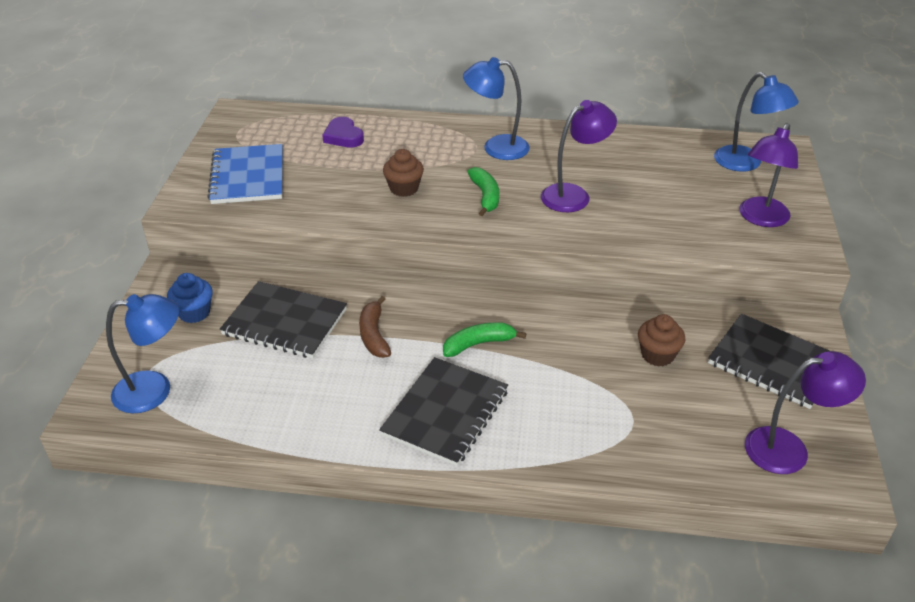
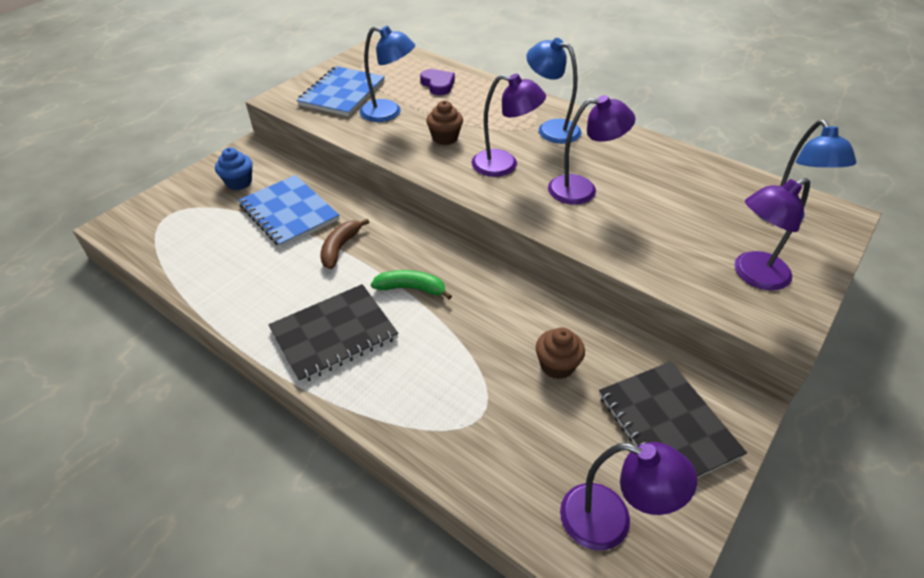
camera: 30 degrees right, 5 degrees up
blue lamp [106,294,179,414] -> blue lamp moved to [360,26,415,122]
black notebook [220,281,347,358] -> blue notebook [238,175,339,248]
purple heart [322,117,364,148] -> purple heart turned 150 degrees clockwise [420,69,455,95]
green banana [467,167,499,216] -> purple lamp [471,74,546,177]

